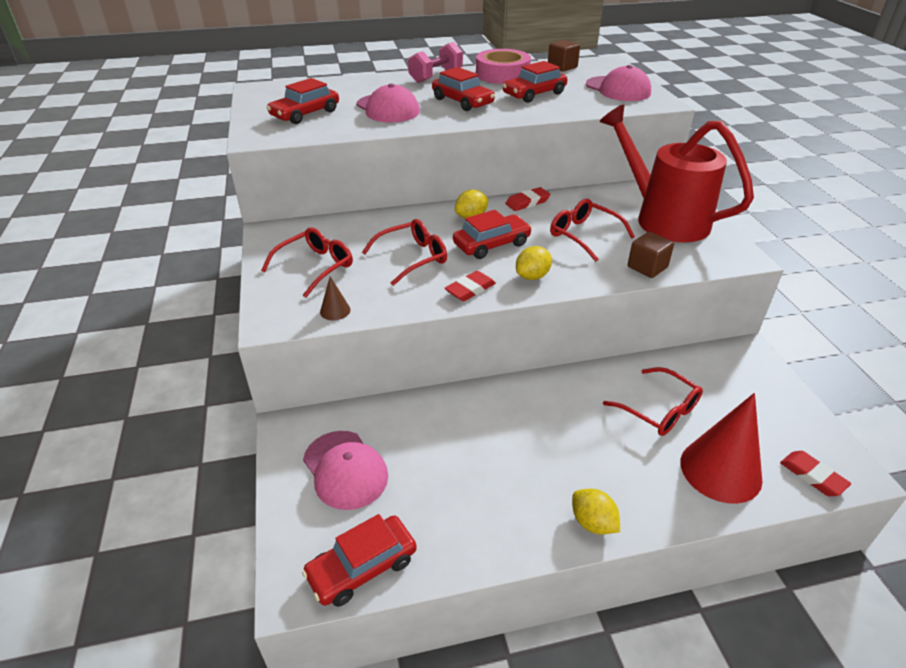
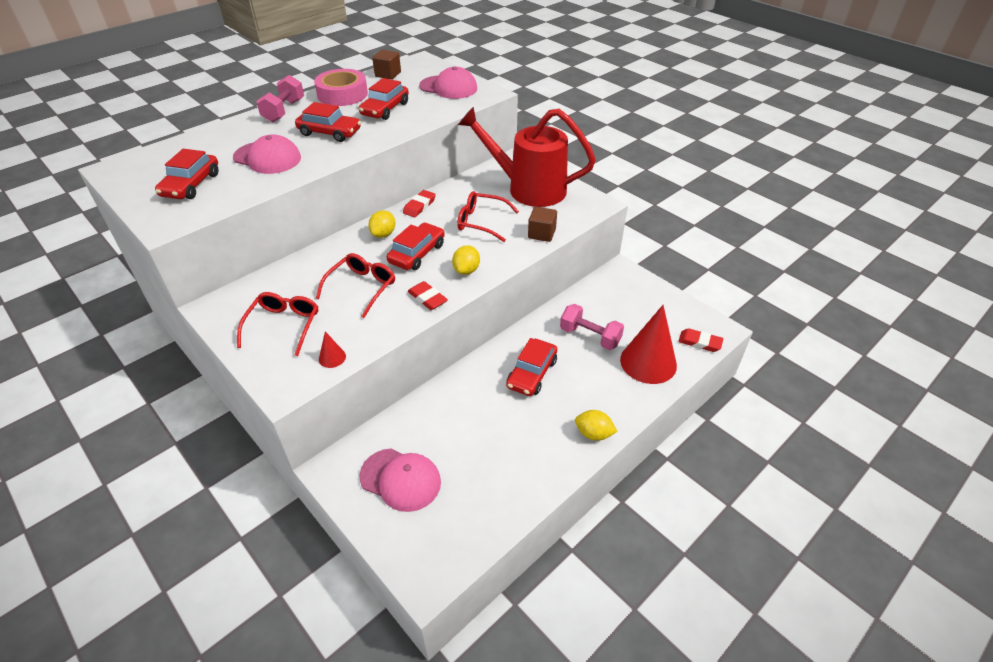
camera: 30 degrees left, 5 degrees up
red car [302,514,417,607] -> red car moved to [506,338,557,396]
brown cone [320,276,351,320] -> red cone [319,331,346,368]
red eraser [444,271,496,301] -> red eraser turned 60 degrees counterclockwise [408,281,448,310]
red glasses [603,367,703,436] -> pink dumbbell [560,304,624,350]

